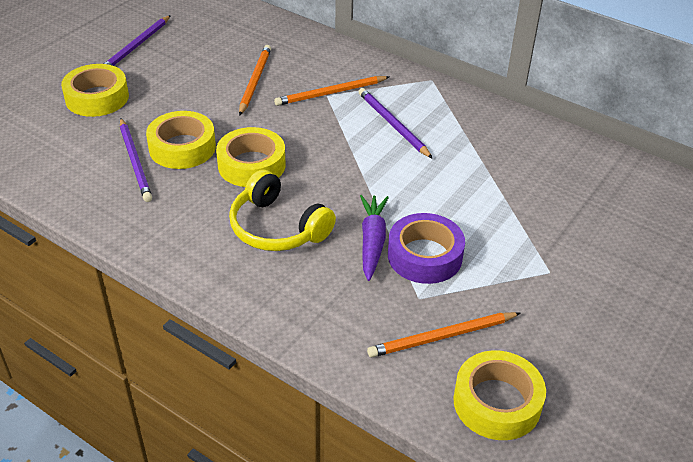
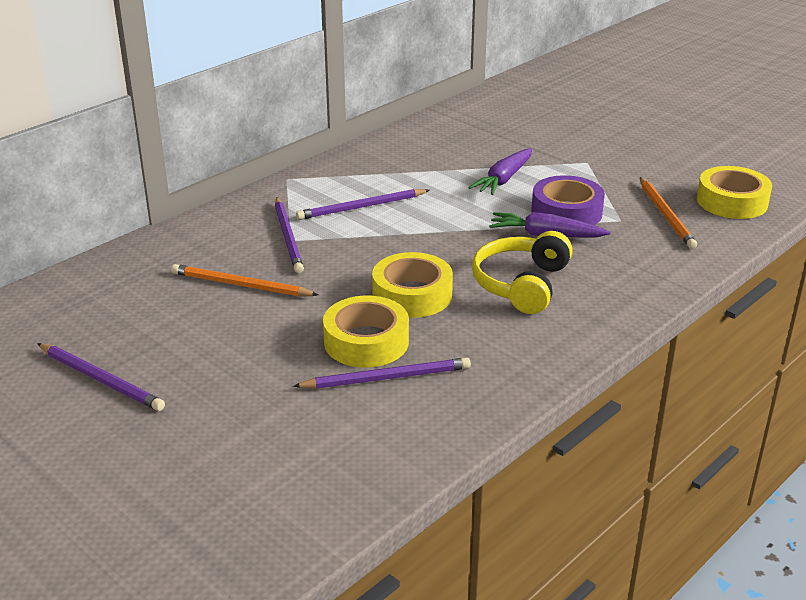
camera: 80 degrees left, 10 degrees down
yellow tape [61,64,129,117] -> none
yellow headphones [229,169,336,251] -> yellow headphones turned 150 degrees clockwise [472,231,573,314]
orange pencil [274,76,389,106] -> purple pencil [275,197,304,273]
none -> purple carrot [468,148,532,195]

